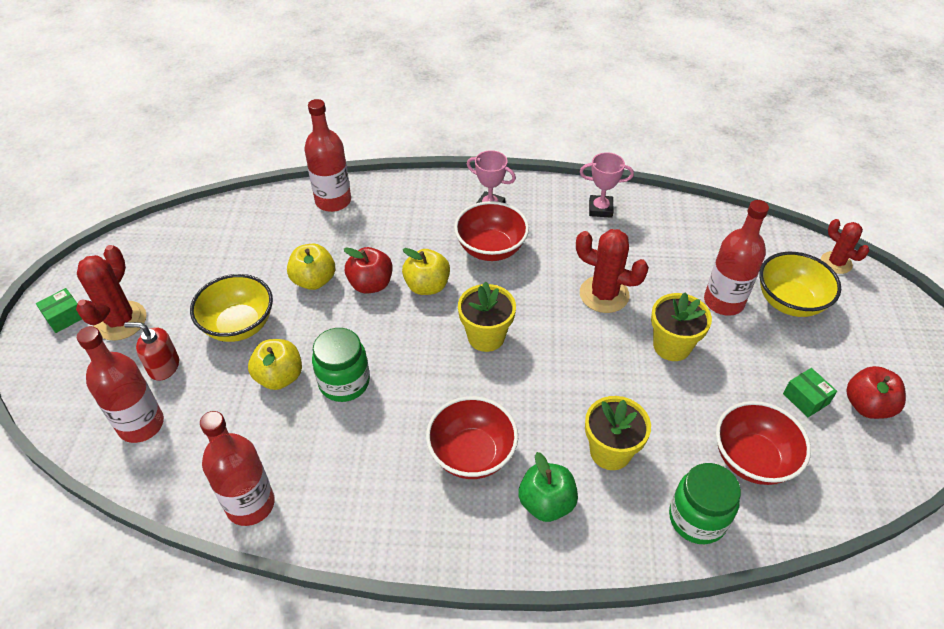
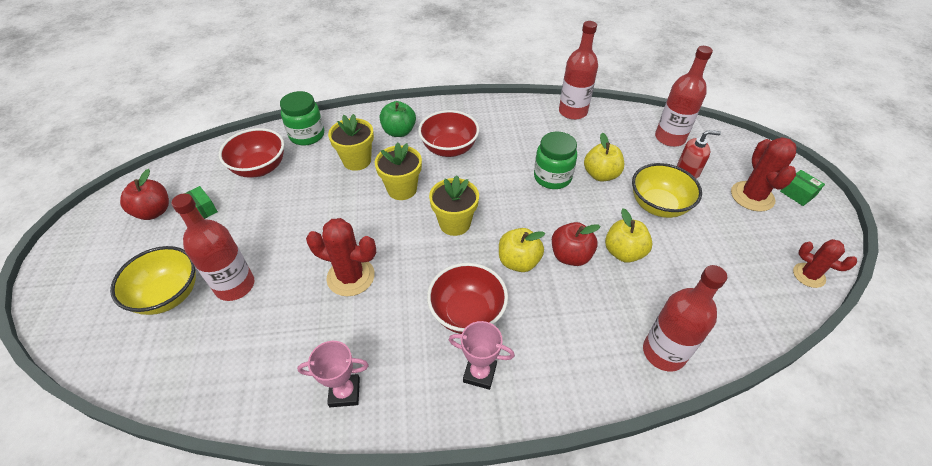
camera: 170 degrees right, 0 degrees up
green box [36,288,82,333] -> green box turned 75 degrees counterclockwise [780,170,825,206]
yellow flower pot [651,292,712,361] -> yellow flower pot moved to [375,142,422,200]
red cactus [821,219,869,274] -> red cactus moved to [793,239,857,288]

